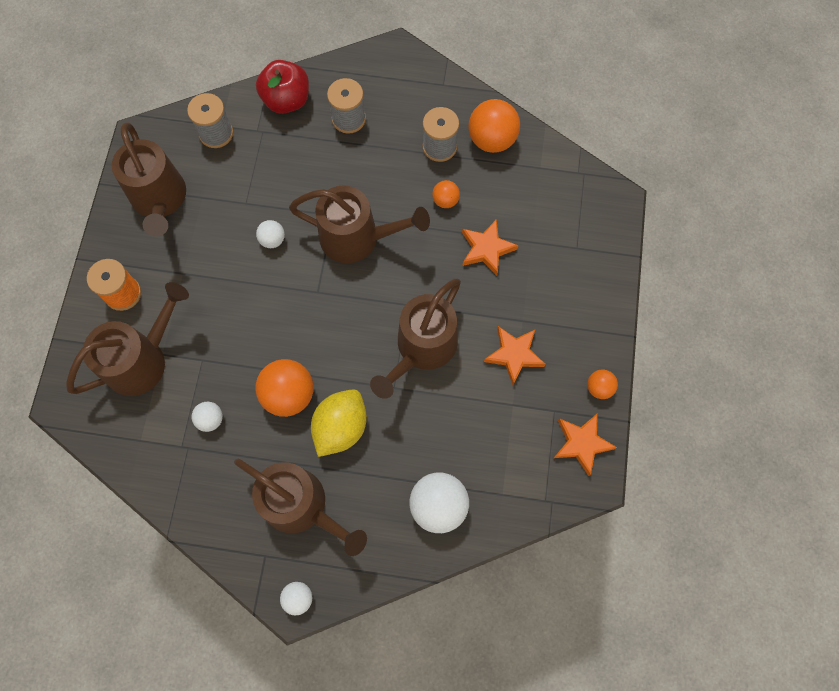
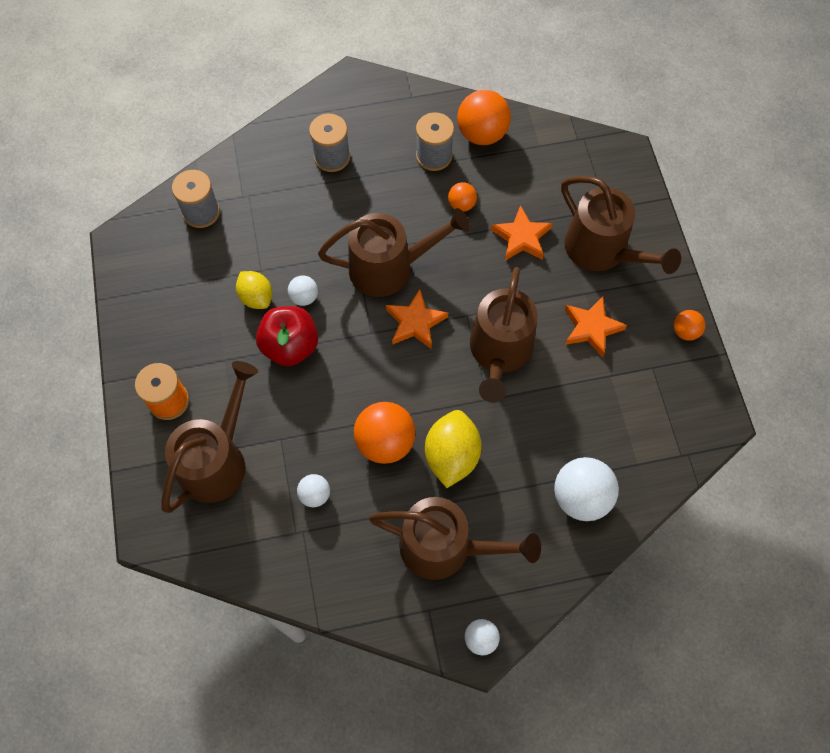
camera: 20 degrees left, 5 degrees down
brown watering can [112,122,186,237] -> brown watering can moved to [561,176,681,274]
red apple [256,60,309,114] -> red apple moved to [256,306,318,366]
orange star [554,413,617,476] -> orange star moved to [386,289,448,349]
none -> yellow lemon [236,271,272,309]

